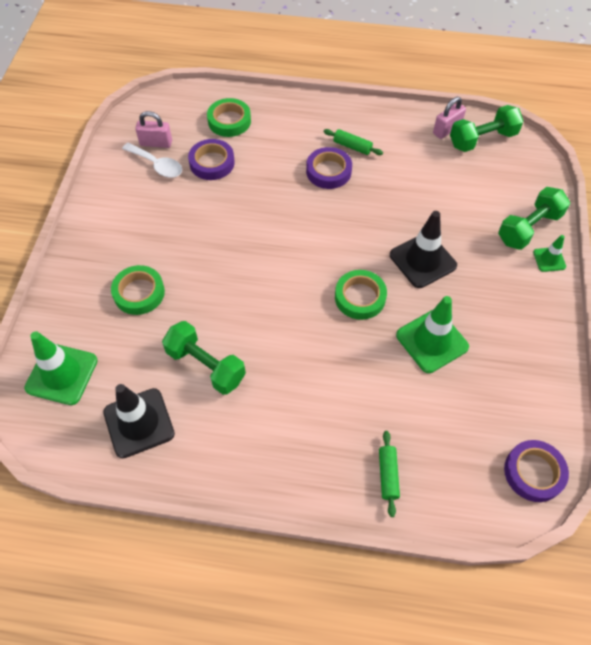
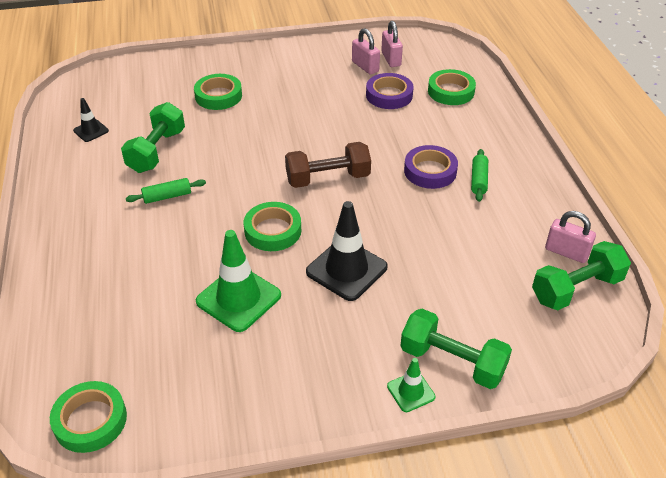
camera: 70 degrees right, 15 degrees down
green traffic cone [24,331,98,405] -> none
black traffic cone [103,384,175,458] -> black traffic cone [73,98,109,142], size x0.52
white spoon [122,143,182,178] -> pink padlock [352,28,380,75]
green rolling pin [379,431,400,517] -> green rolling pin moved to [126,178,206,204]
green dumbbell [450,105,524,152] -> green dumbbell turned 75 degrees counterclockwise [532,241,631,310]
purple tape [504,440,569,502] -> green tape [50,381,127,453]
none -> brown dumbbell [285,142,371,188]

